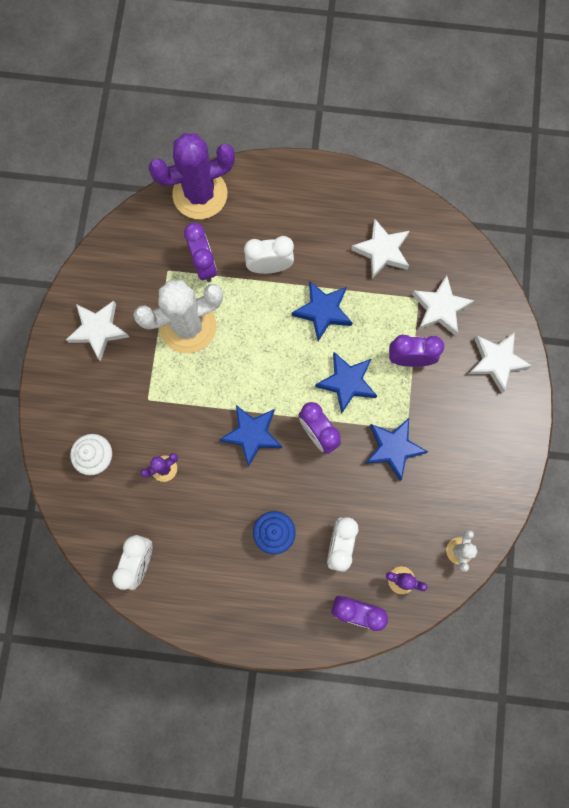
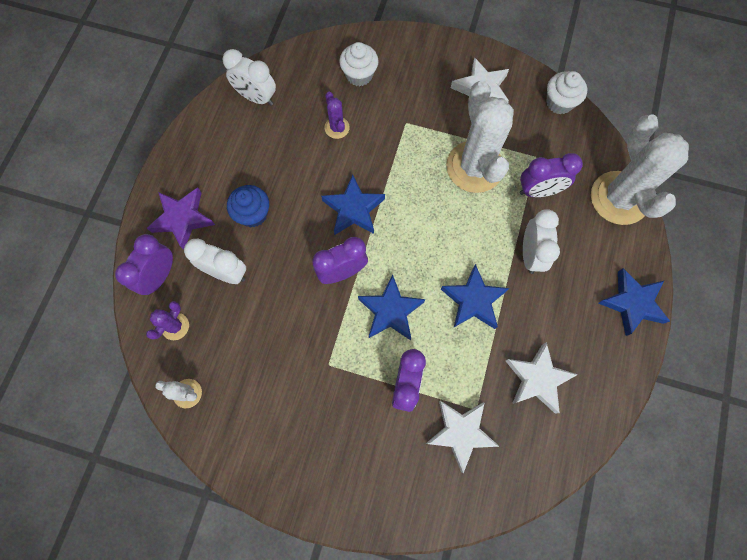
camera: 100 degrees right, 5 degrees down
purple cactus [148,133,235,219] -> white cactus [591,114,689,225]
blue star [365,418,428,481] -> blue star moved to [598,268,670,336]
white star [469,332,532,393] -> none
none -> purple star [147,187,215,250]
none -> white cupcake [546,71,587,114]

